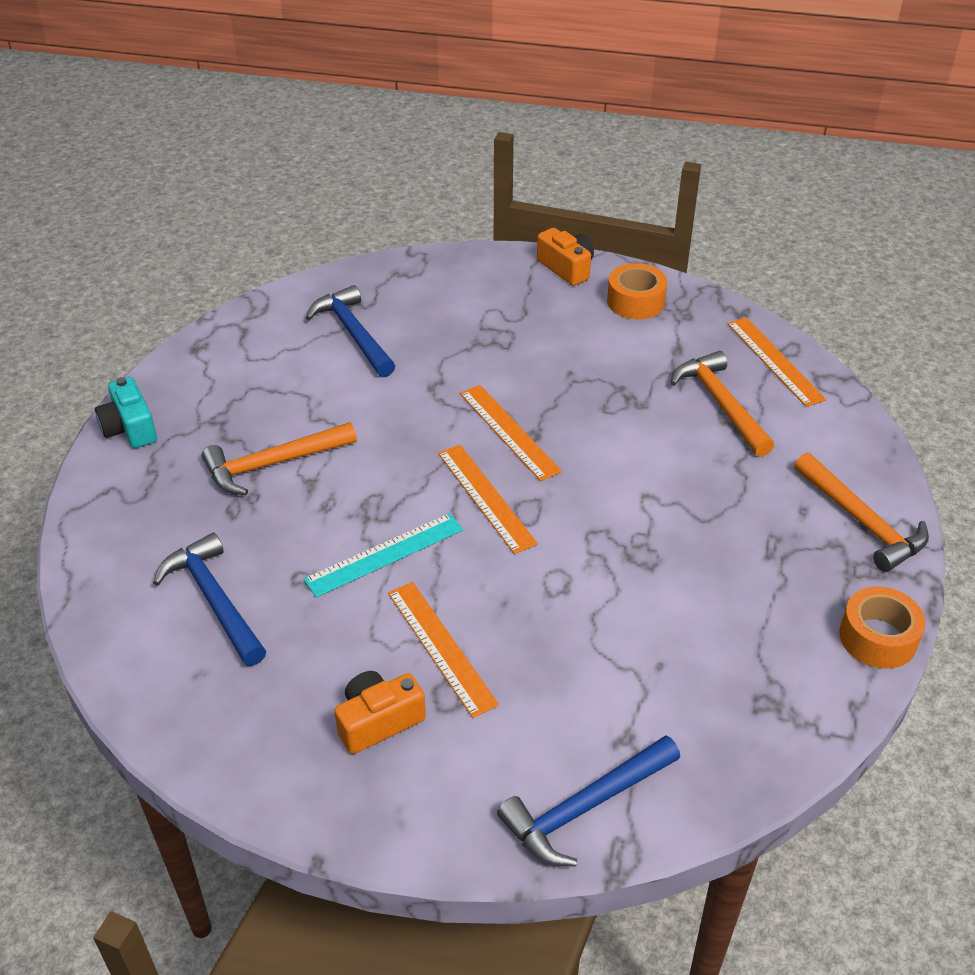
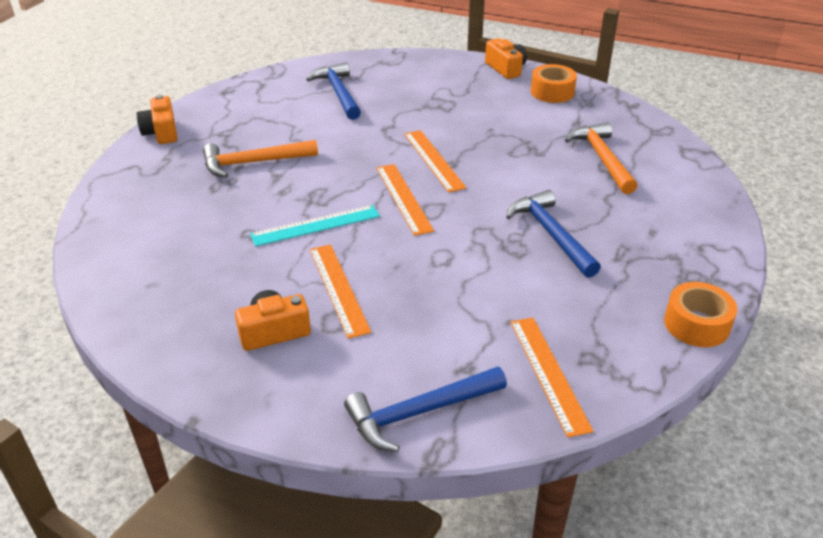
camera: 10 degrees right, 5 degrees down
turquoise camera [95,377,157,448] -> orange camera [136,95,177,144]
blue hammer [153,532,266,666] -> blue hammer moved to [506,190,601,278]
orange ruler [727,317,826,407] -> orange ruler moved to [510,318,594,438]
orange hammer [794,453,929,572] -> none

